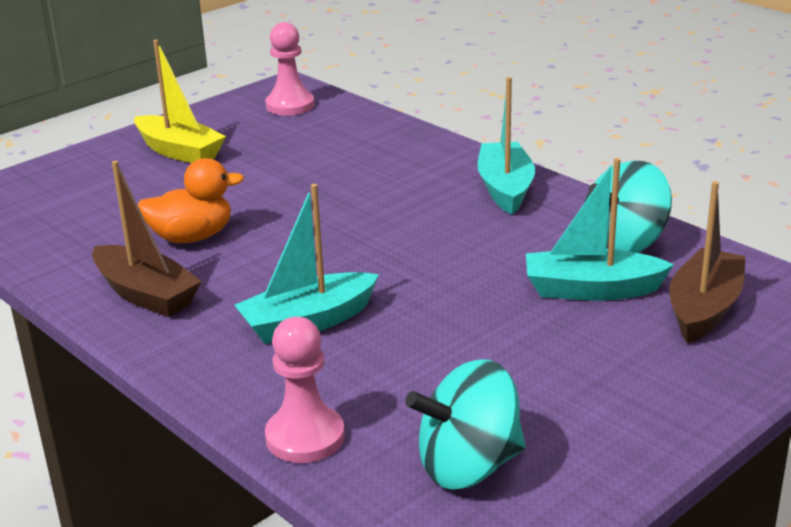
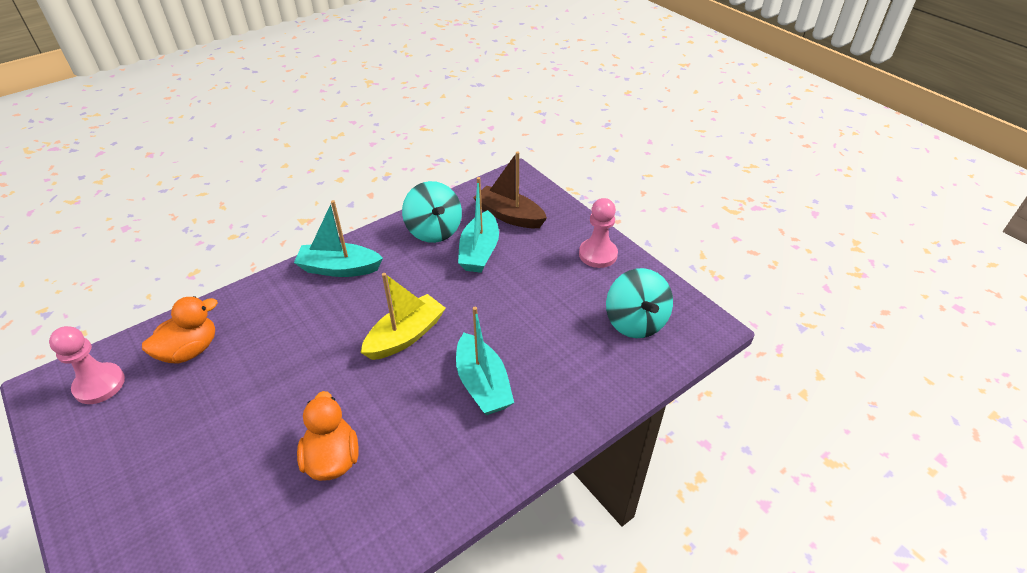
camera: 85 degrees left, 15 degrees up
brown boat [92,161,202,317] -> none
yellow boat [134,40,226,163] -> yellow boat moved to [361,273,446,360]
pink pawn [265,317,345,463] -> pink pawn moved to [579,198,618,268]
none -> orange duck [142,296,218,364]

